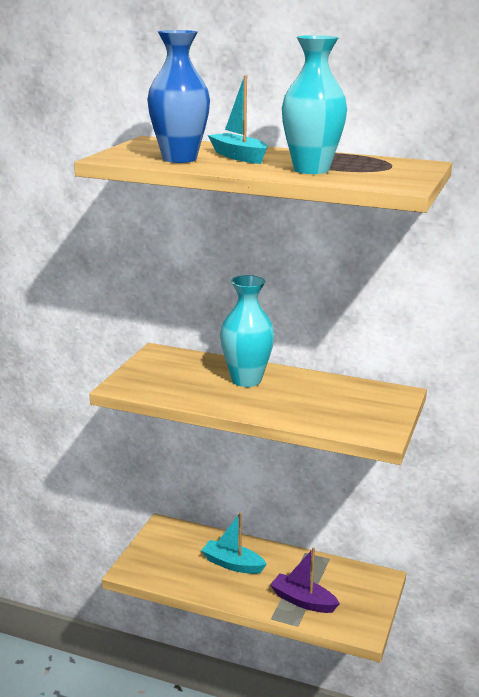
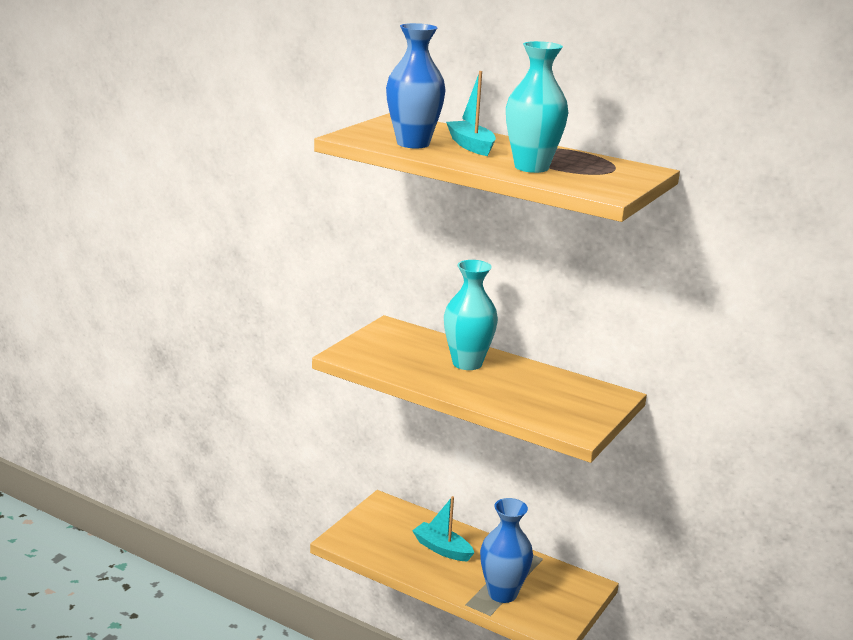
camera: 10 degrees right, 0 degrees up
purple boat [270,548,340,613] -> blue vase [480,498,533,603]

